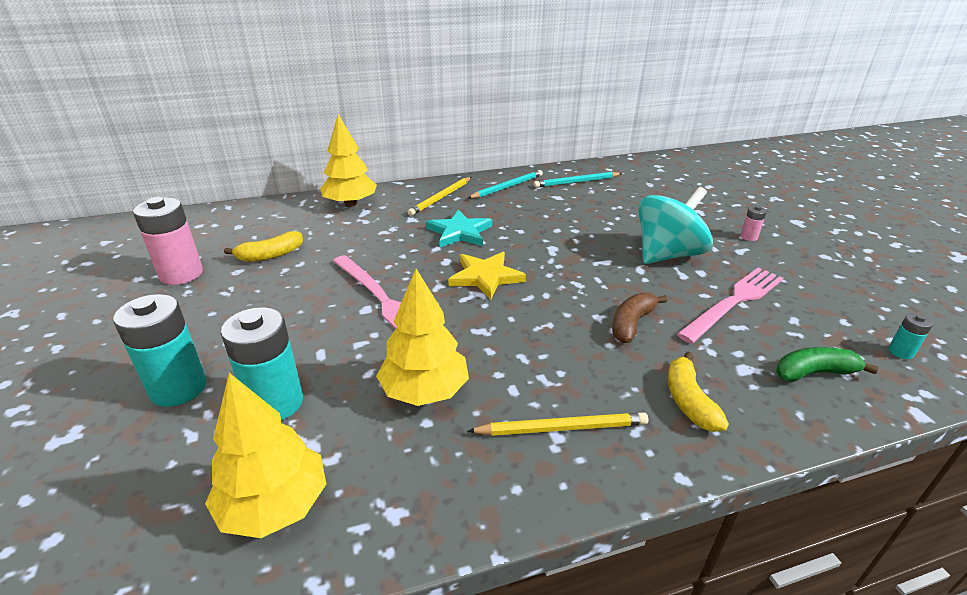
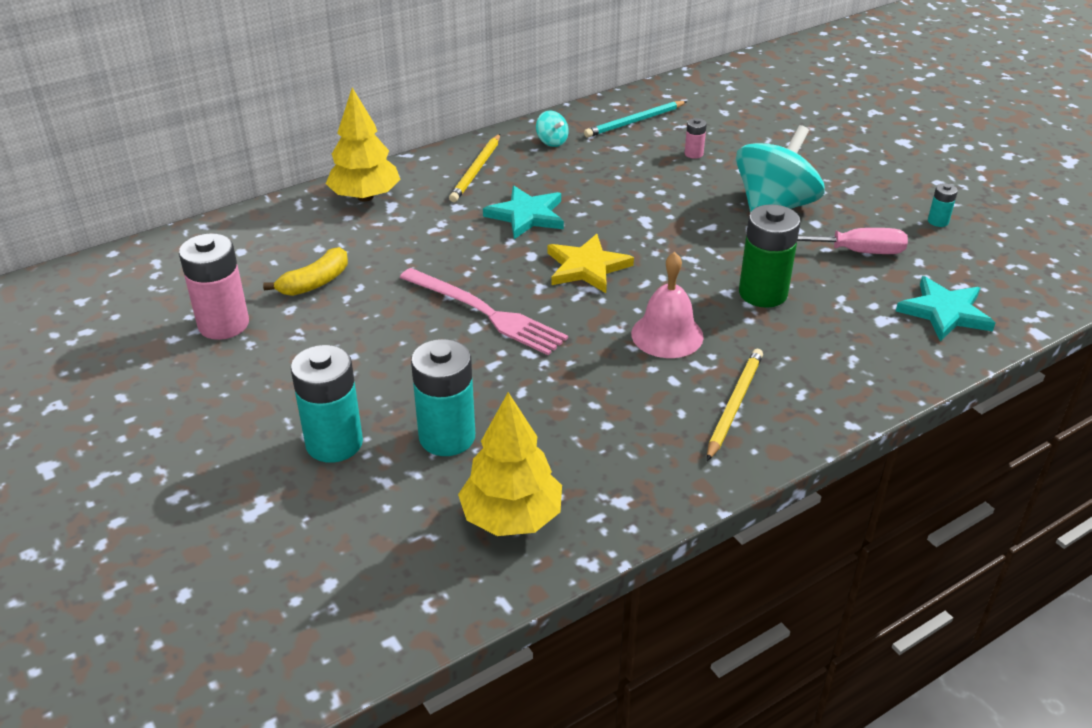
camera: 15 degrees left, 5 degrees up
yellow tree [376,269,469,406] -> none
turquoise pencil [468,170,543,199] -> turquoise spinning top [536,111,569,147]
yellow pencil [468,412,649,436] -> yellow pencil turned 45 degrees counterclockwise [707,349,763,461]
brown banana [612,292,667,343] -> green battery [739,204,801,308]
yellow banana [668,351,729,432] -> none
pink fork [677,267,783,344] -> pink screwdriver [797,228,908,254]
pink battery [740,206,767,241] -> pink battery moved to [685,118,707,159]
green banana [776,347,878,382] -> turquoise star [896,276,995,341]
turquoise battery [889,313,933,359] -> turquoise battery moved to [928,183,958,227]
none -> pink bell [631,252,704,358]

